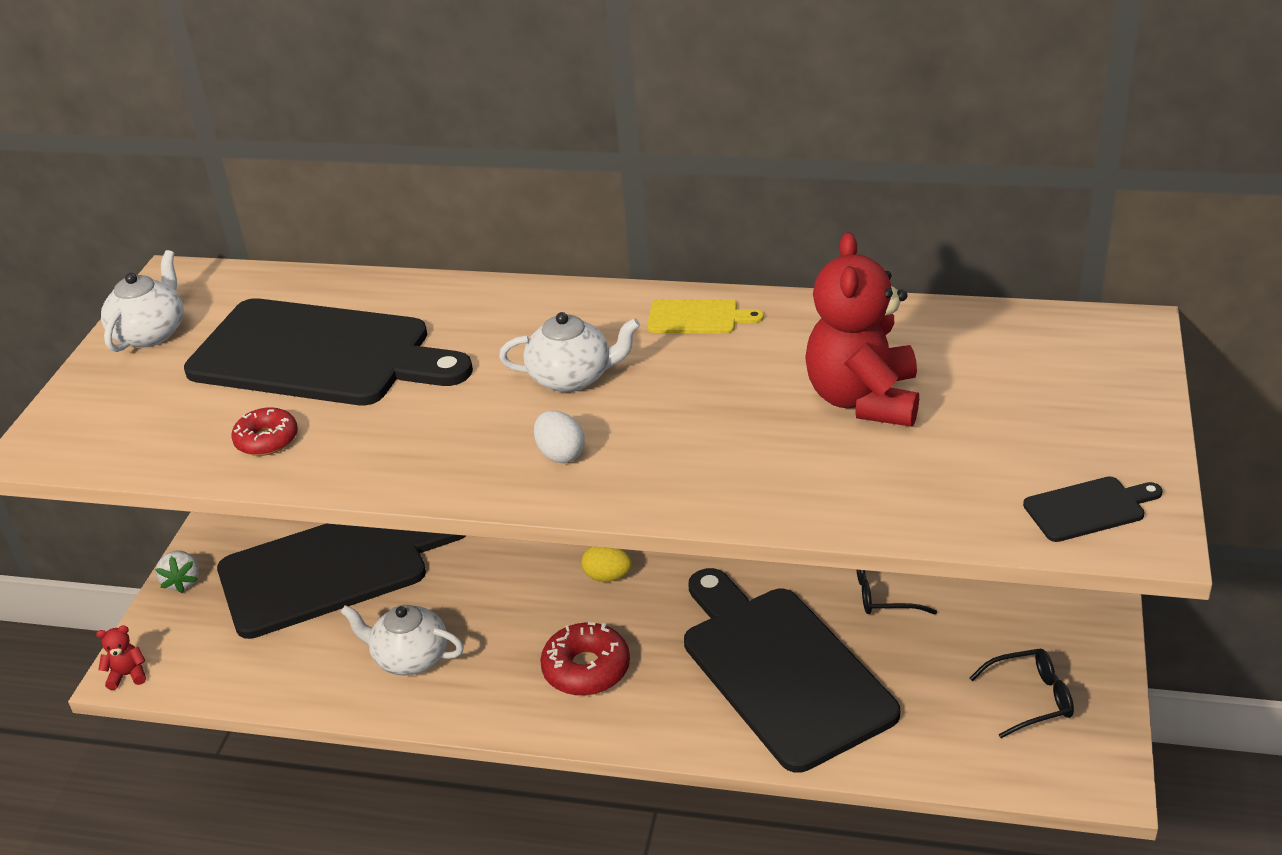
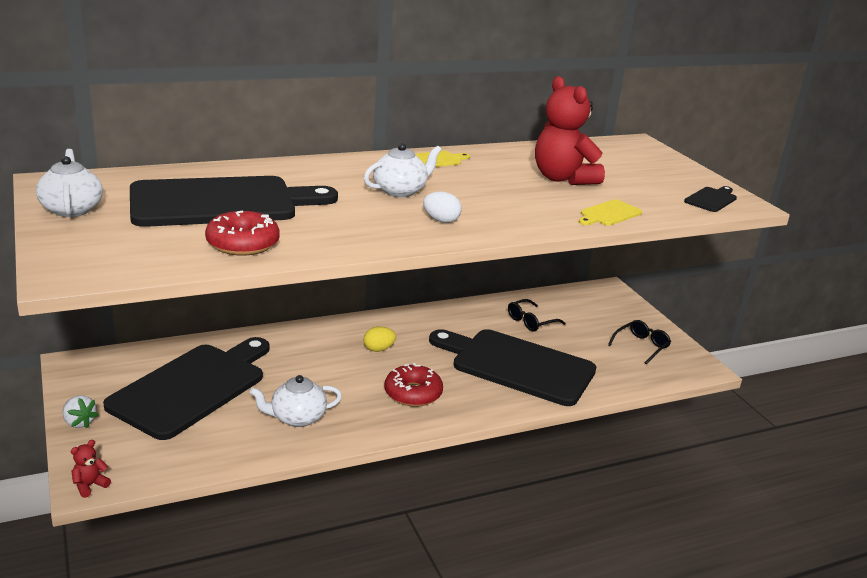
camera: 40 degrees left, 10 degrees down
red donut [232,407,298,456] -> red donut [205,211,280,256], size x1.53
none -> yellow cutting board [579,199,642,226]

